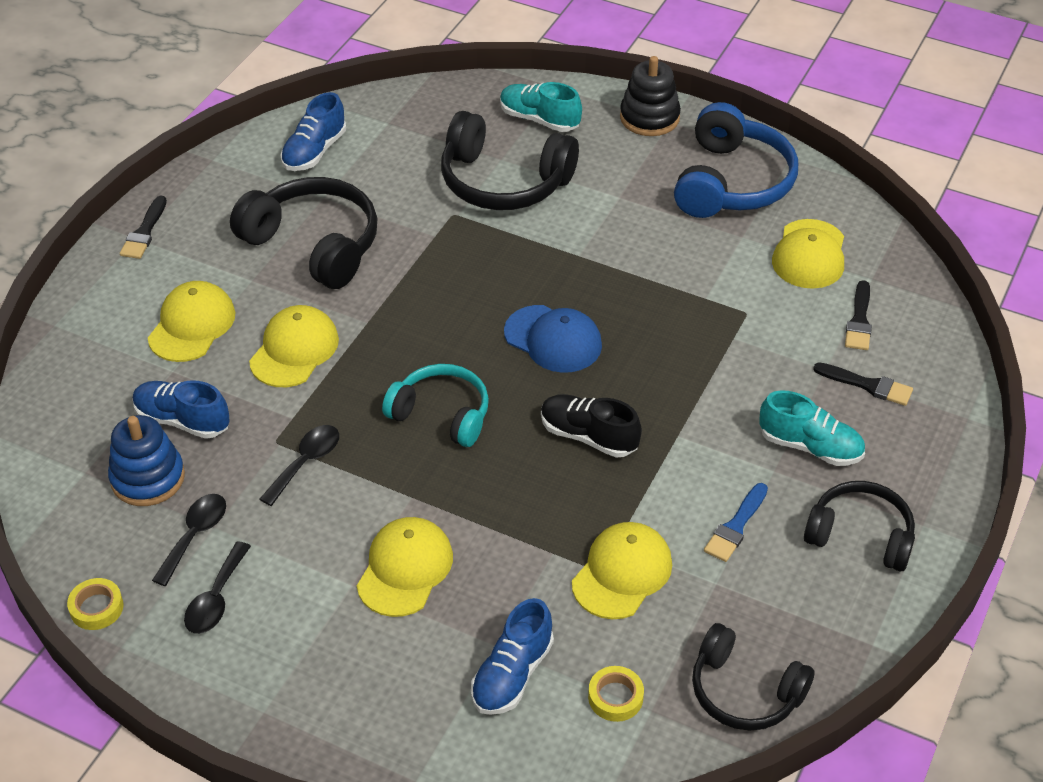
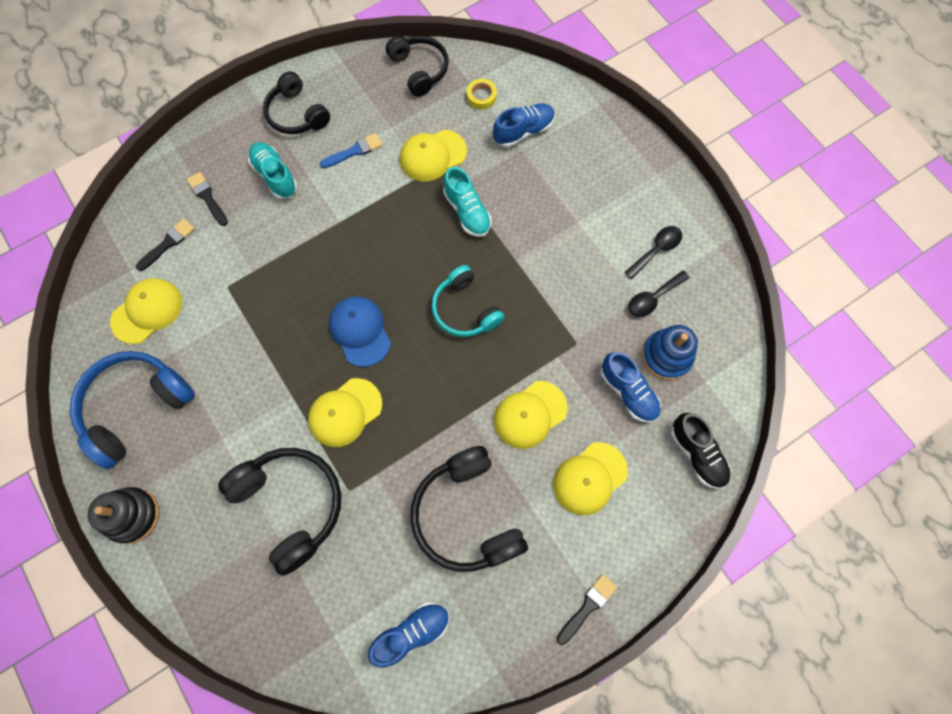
camera: 150 degrees left, 25 degrees up
yellow tape [67,578,124,630] -> none
black spoon [260,425,339,506] -> none
yellow cap [357,517,453,617] -> yellow cap moved to [308,378,382,447]
turquoise shoe [500,82,582,132] -> turquoise shoe moved to [443,167,492,237]
black shoe [541,394,642,458] -> black shoe moved to [671,413,731,489]

